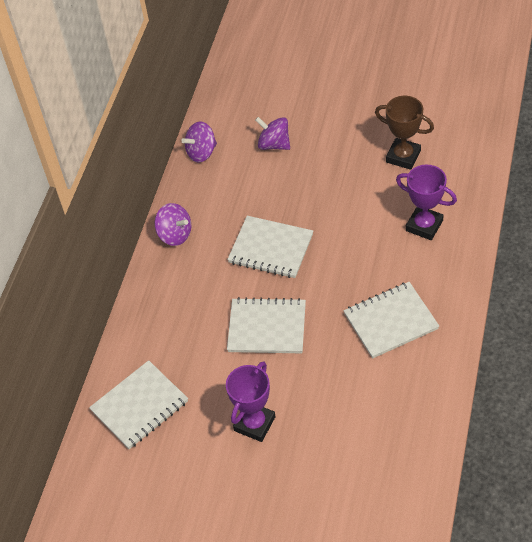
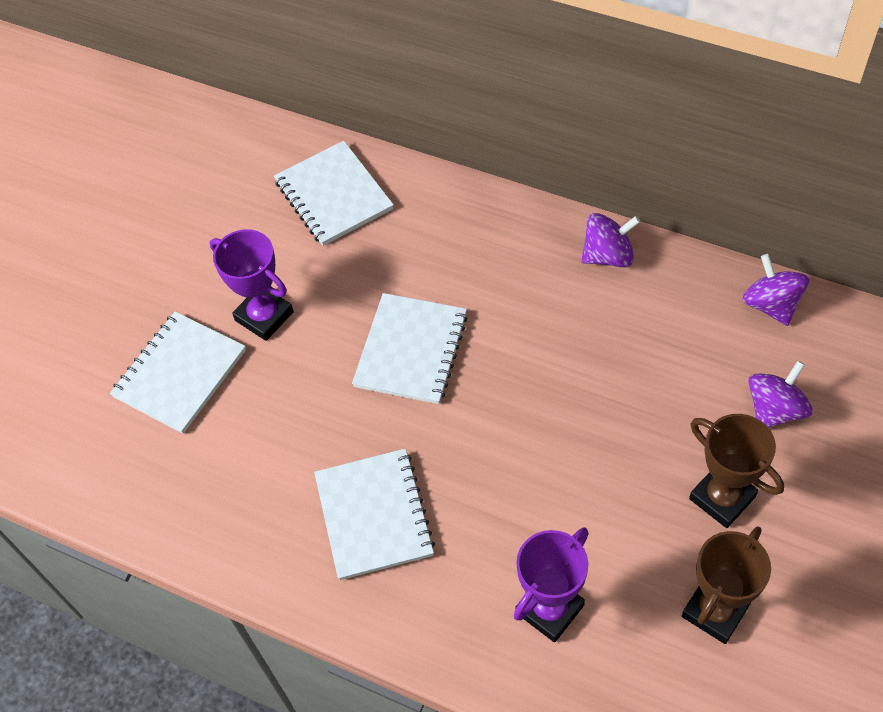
camera: 100 degrees right, 5 degrees up
purple spinning top [154,203,191,246] -> purple spinning top turned 150 degrees counterclockwise [581,213,640,268]
white notebook [227,216,313,278] -> white notebook moved to [110,312,246,434]
none -> brown trophy [689,414,784,528]

